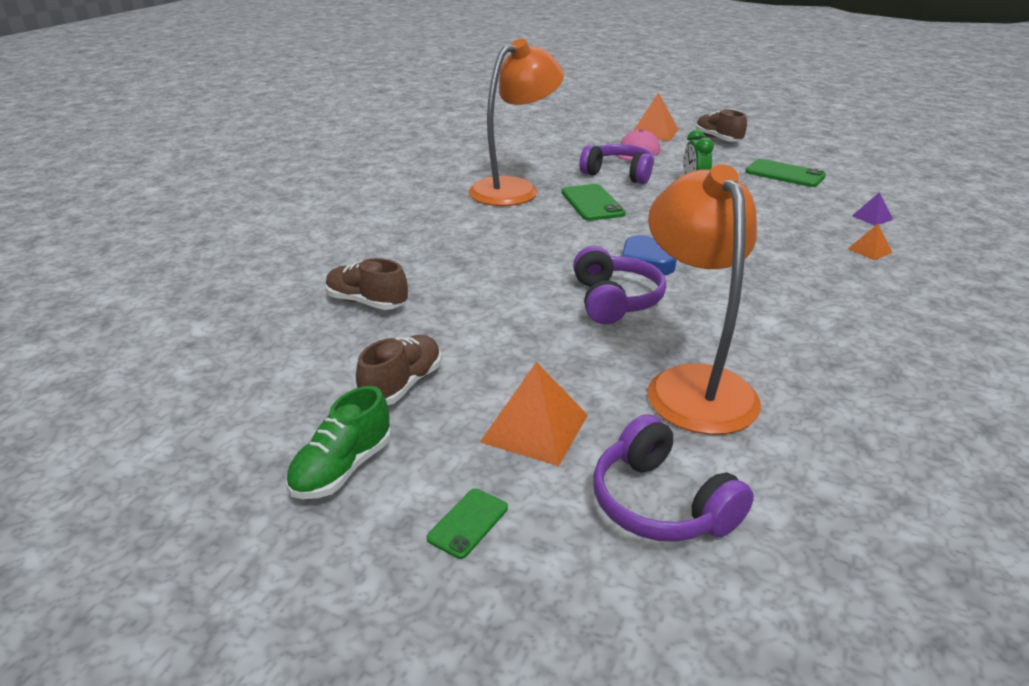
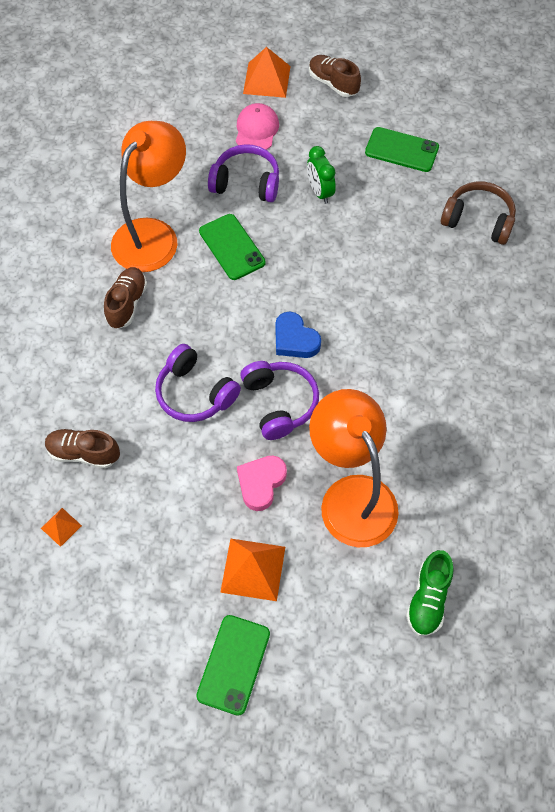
camera: 15 degrees left, 30 degrees up
green shoe [286,386,391,499] -> green shoe moved to [406,550,454,636]
brown shoe [356,335,441,405] -> brown shoe moved to [104,267,147,329]
green phone [427,489,508,559] -> green phone [196,615,270,716], size x1.78
purple headphones [593,414,754,542] -> purple headphones moved to [155,344,241,422]
orange pyramid [848,224,893,260] -> orange pyramid moved to [41,508,82,547]
purple pyramid [852,192,893,226] -> brown headphones [441,181,516,245]
none -> pink heart [237,456,287,511]

